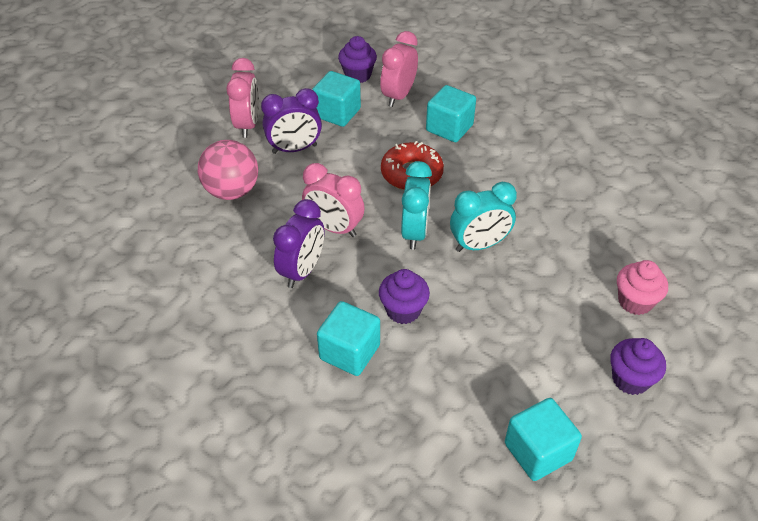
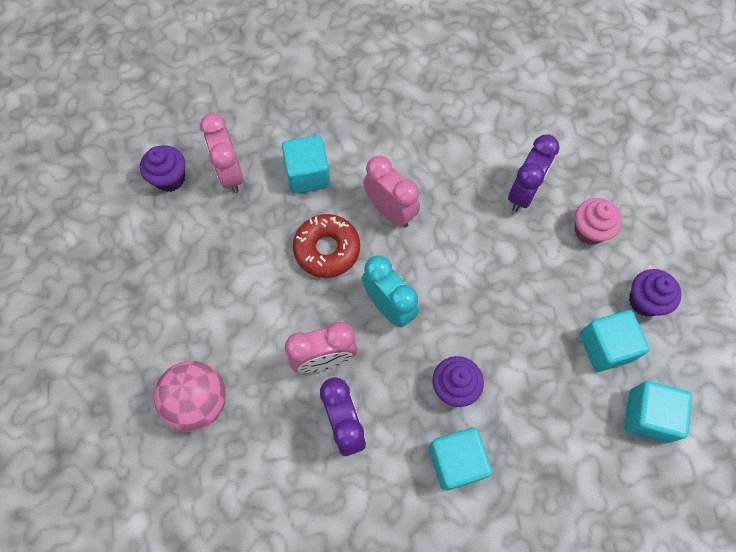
camera: 45 degrees left, 20 degrees up
pink clock [226,58,259,138] -> pink clock moved to [363,156,420,227]
purple clock [261,88,322,154] -> purple clock moved to [508,134,559,212]
turquoise cube [312,71,361,127] -> turquoise cube moved to [580,310,650,372]
turquoise clock [450,182,517,252] -> none

